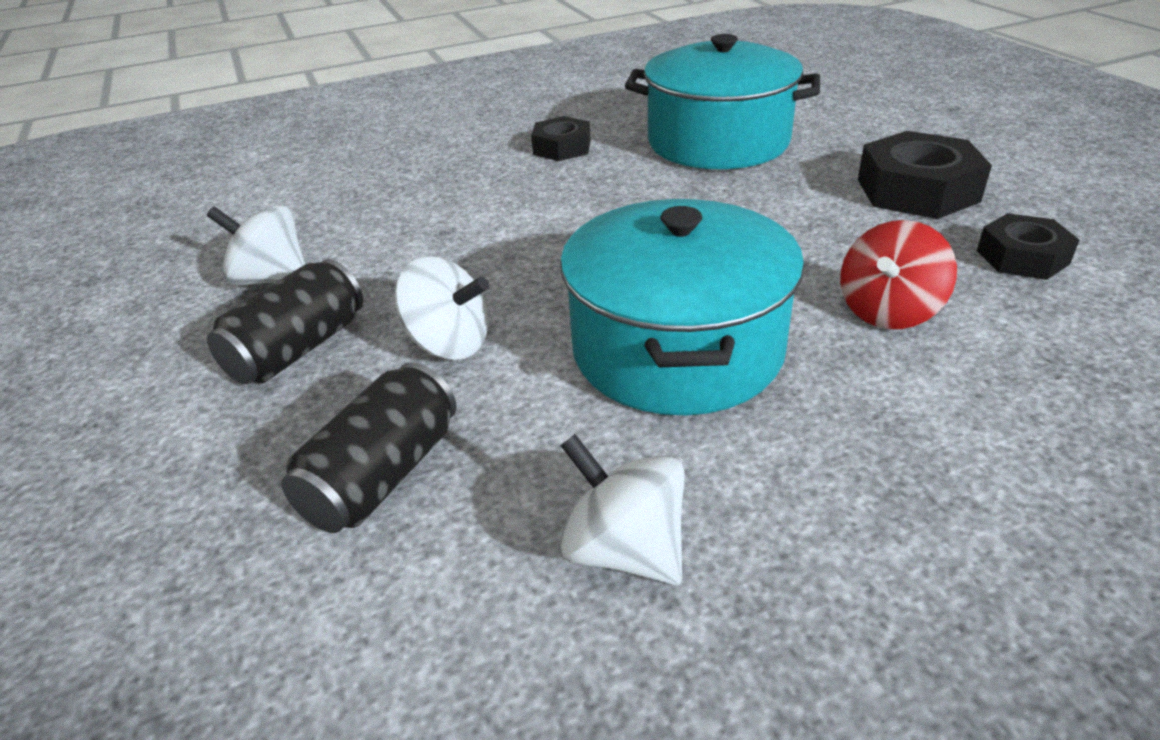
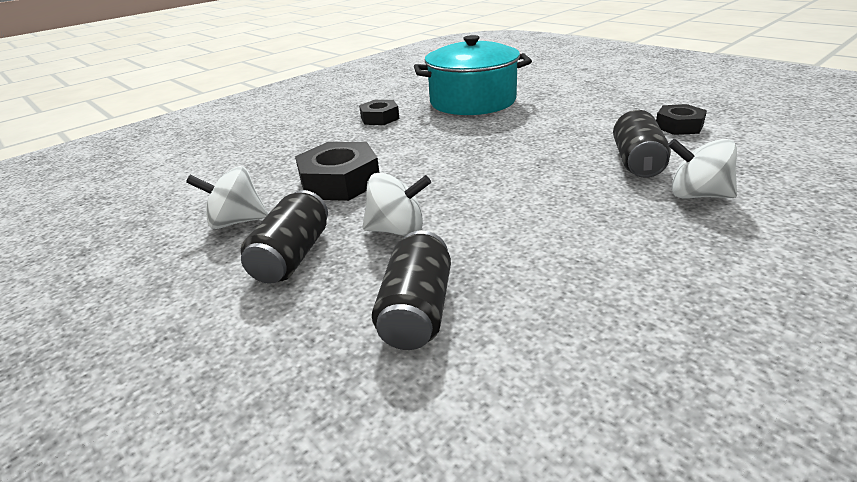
camera: 20 degrees left, 5 degrees down
white spinning top [559,434,685,585] -> white spinning top moved to [668,139,737,199]
turquoise pot [560,199,804,415] -> none
red spinning top [840,220,957,329] -> black can [613,110,671,178]
black nut [858,131,992,219] -> black nut moved to [295,142,379,201]

